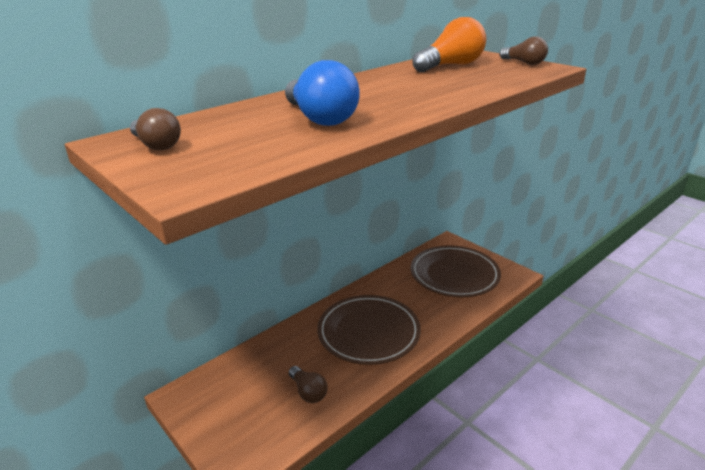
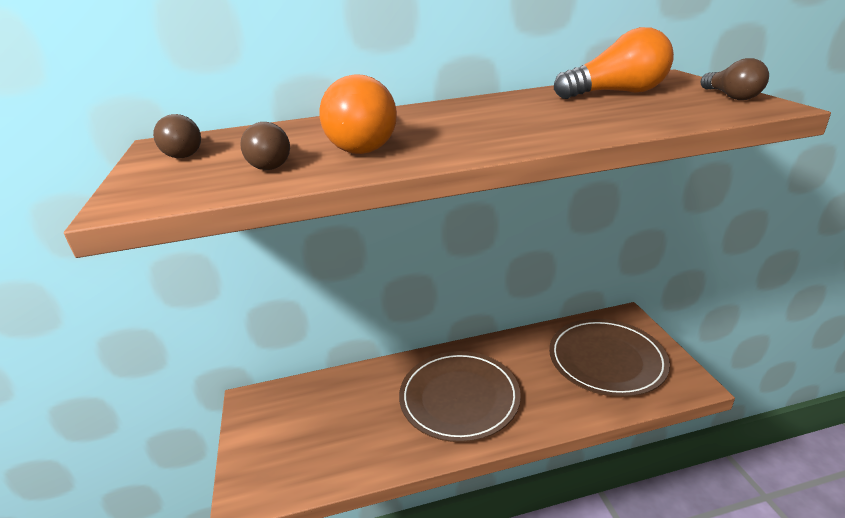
camera: 30 degrees right, 0 degrees up
blue light bulb [285,60,360,126] -> orange light bulb [319,74,397,154]
brown light bulb [289,366,328,403] -> brown light bulb moved to [240,122,290,170]

